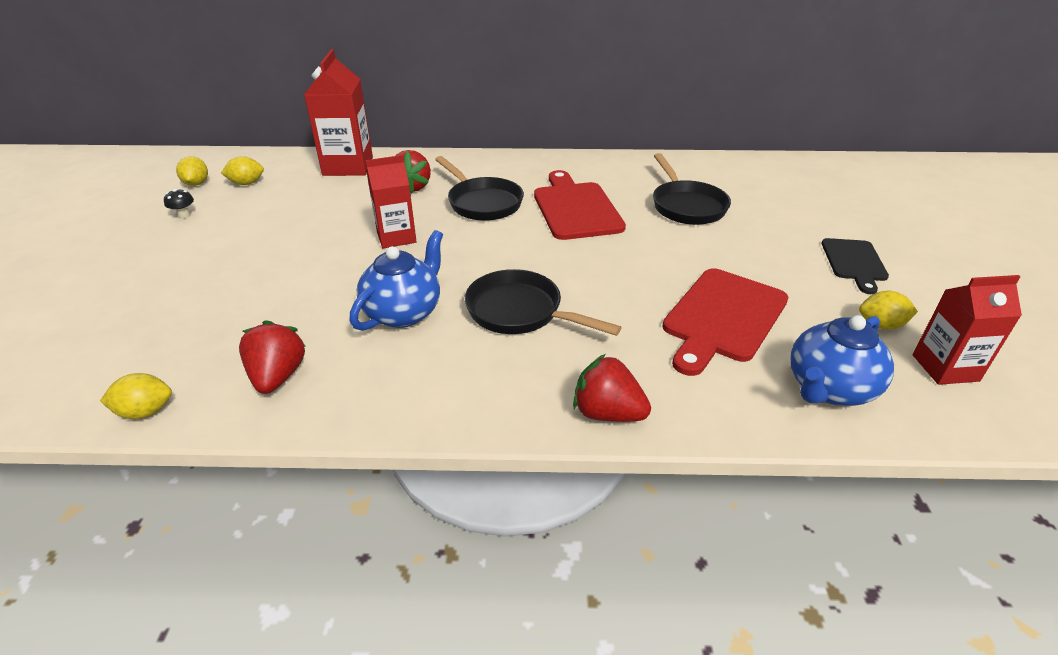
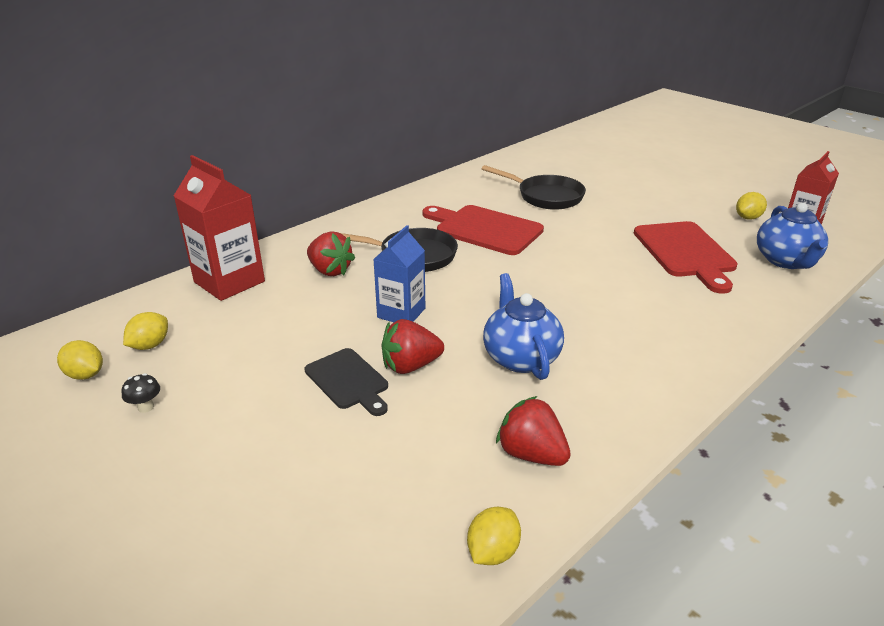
camera: 45 degrees left, 5 degrees down
red carton [366,155,417,248] -> blue carton [373,225,425,322]
black pan [465,269,622,336] -> none
red strawberry [573,354,651,422] -> red strawberry moved to [381,319,444,374]
black cutting board [822,238,889,294] -> black cutting board moved to [304,348,388,416]

